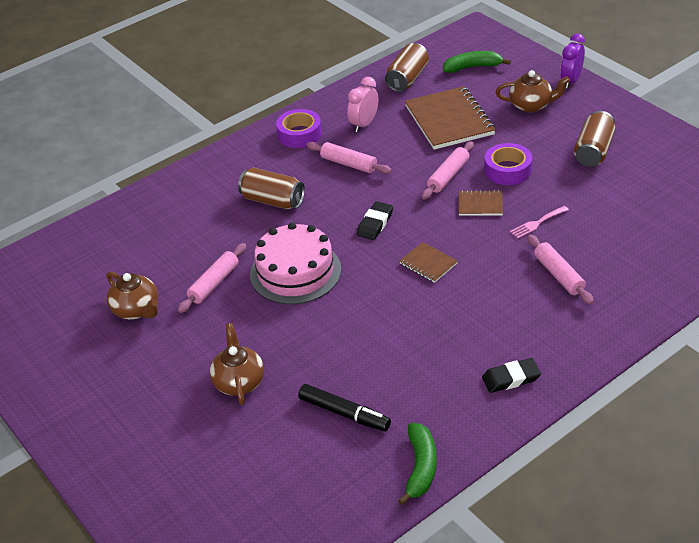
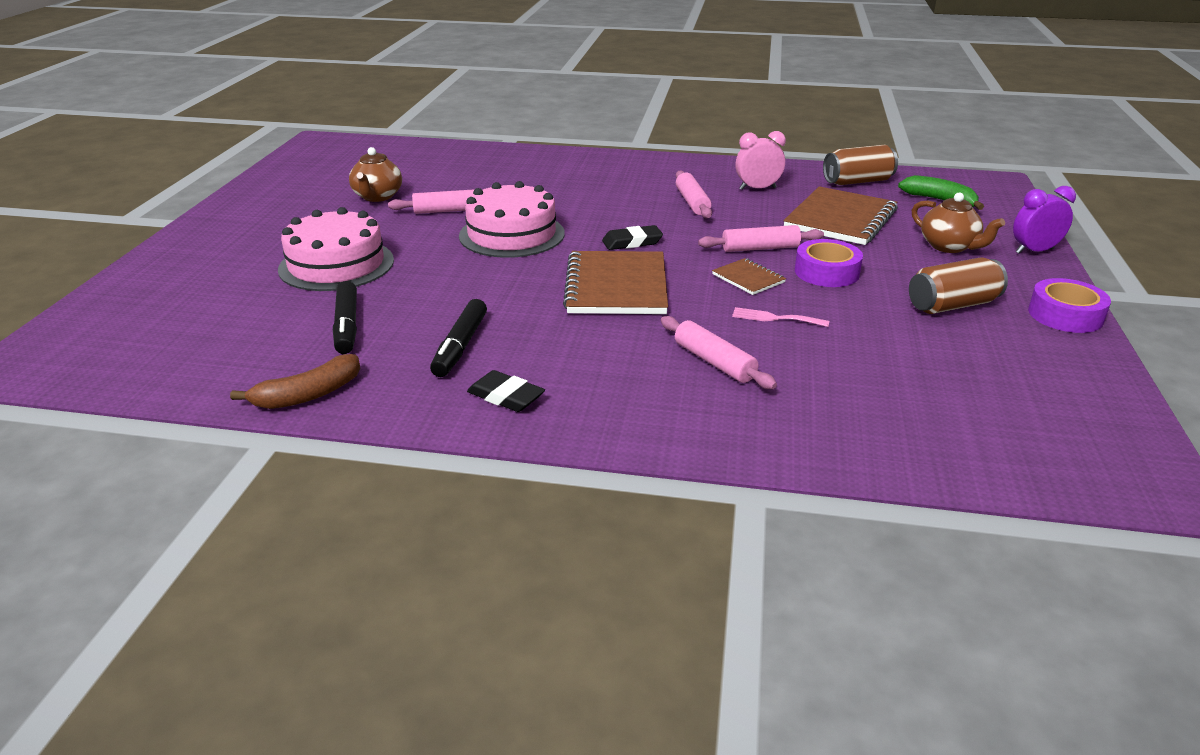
camera: 45 degrees right, 10 degrees down
brown teapot [210,323,264,405] -> pink cake [278,207,394,291]
brown can [238,167,305,209] -> none
purple tape [276,109,322,148] -> purple tape moved to [1028,278,1111,333]
green banana [398,423,437,505] -> brown banana [230,354,360,409]
brown notebook [399,242,458,283] -> brown notebook [563,251,668,314], size x2.05
pink rolling pin [528,235,594,304] -> pink rolling pin turned 60 degrees counterclockwise [661,316,777,389]
none -> black marker [430,299,487,377]

